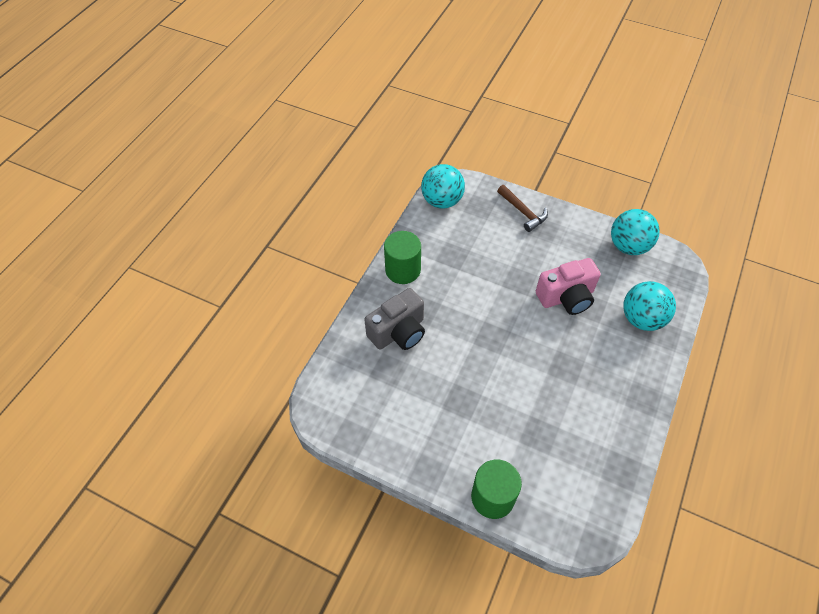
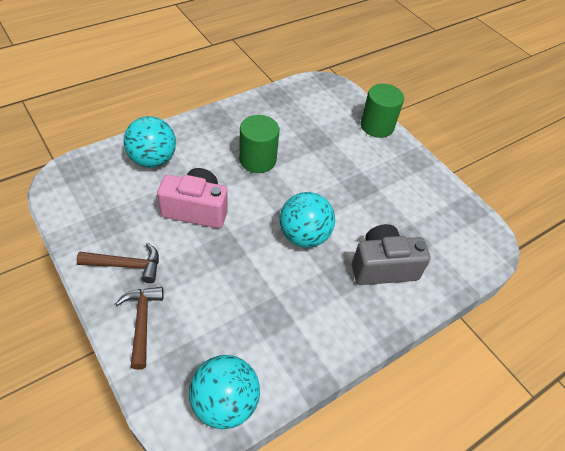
camera: 155 degrees left, 5 degrees down
green cylinder [384,231,421,284] -> green cylinder moved to [239,115,279,173]
turquoise ball [611,209,660,255] -> turquoise ball moved to [279,192,335,248]
none -> brown hammer [76,243,159,283]

